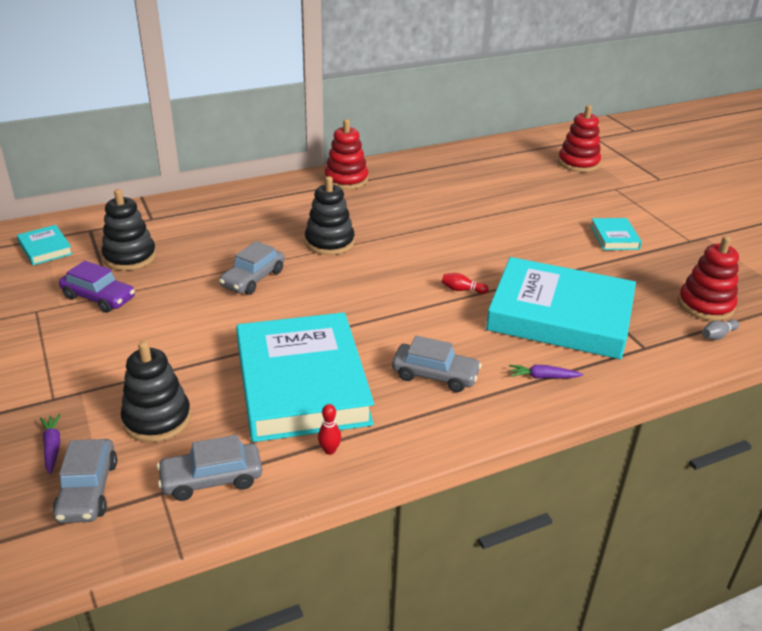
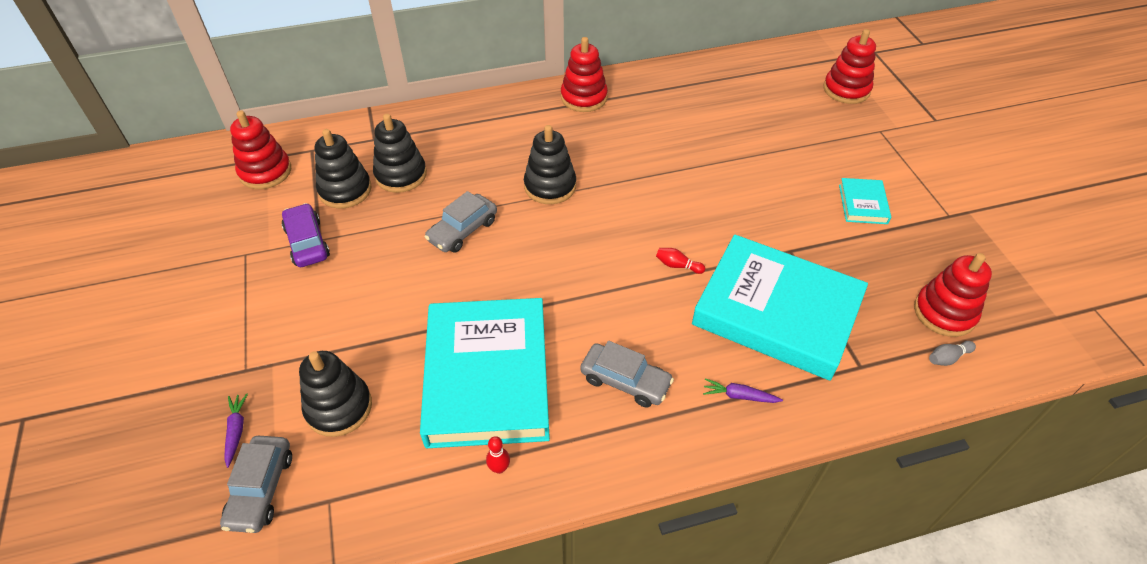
camera: 10 degrees right, 15 degrees up
turquoise book [17,225,73,265] -> red stacking toy [230,110,291,189]
purple car [59,261,135,313] -> purple car turned 150 degrees counterclockwise [281,203,330,267]
grey car [157,435,262,501] -> none
none -> black stacking toy [373,114,427,193]

